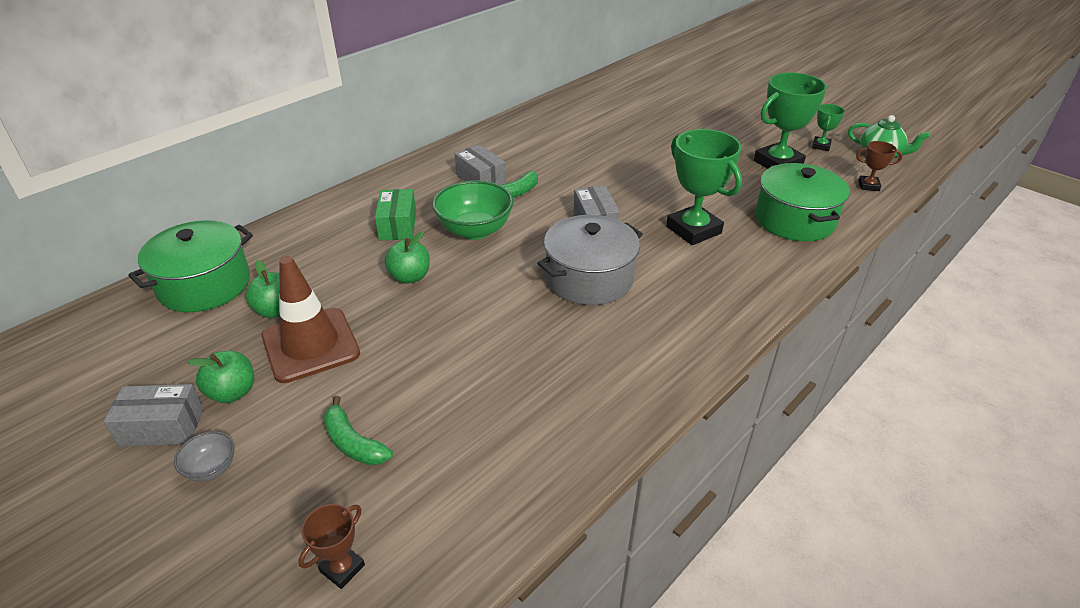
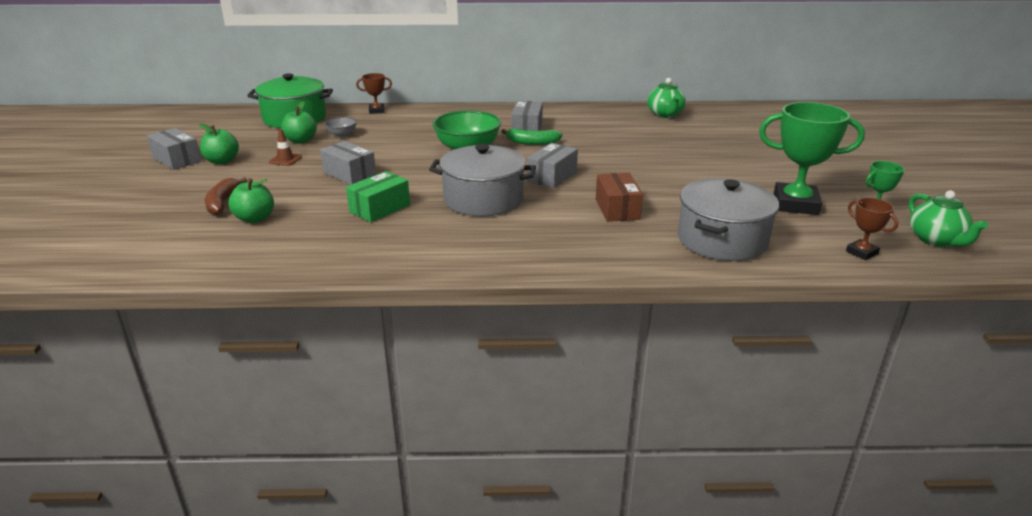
camera: 45 degrees right, 10 degrees down
grey bowl [174,431,235,482] -> grey bowl moved to [324,117,357,138]
brown traffic cone [261,256,360,383] -> brown traffic cone [269,129,302,166], size x0.41
brown trophy [299,504,365,589] -> brown trophy moved to [356,73,392,114]
green banana [323,396,393,465] -> brown banana [205,177,248,215]
green box [375,189,416,240] -> green box moved to [346,171,410,222]
green apple [385,231,430,284] -> green apple moved to [229,178,274,223]
green trophy [666,129,742,245] -> brown box [596,173,643,222]
green pot [755,163,850,242] -> grey pot [678,178,779,261]
none -> grey box [320,141,376,185]
none -> green teapot [647,78,686,118]

